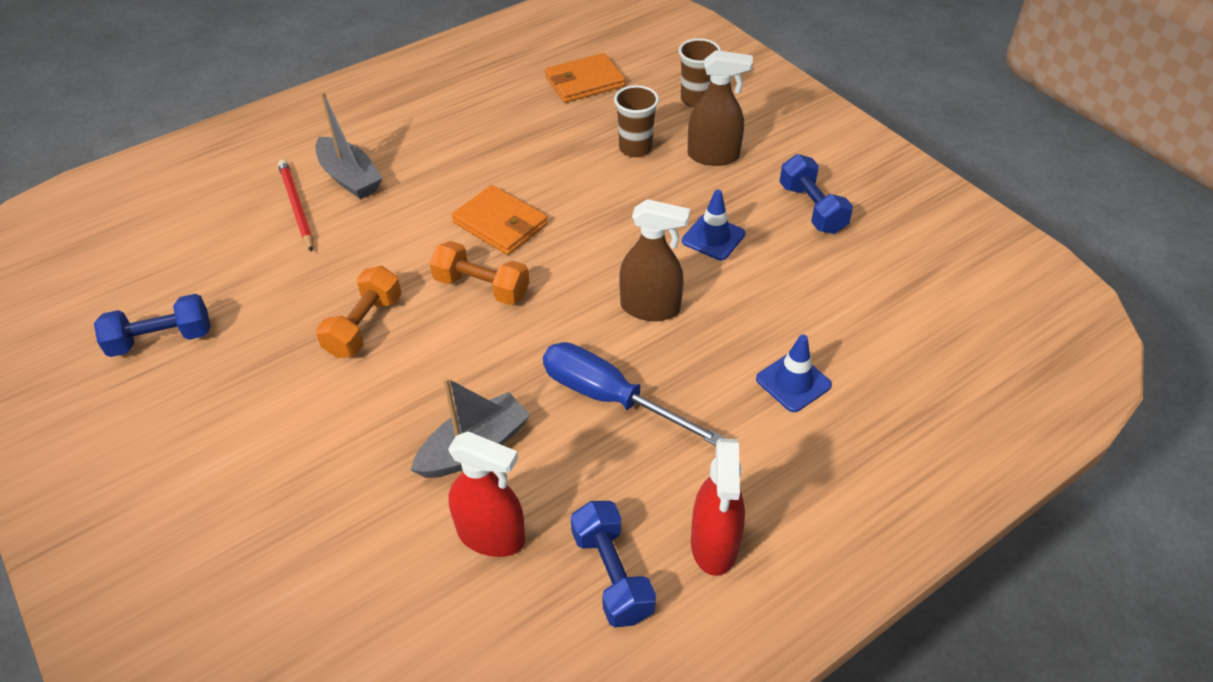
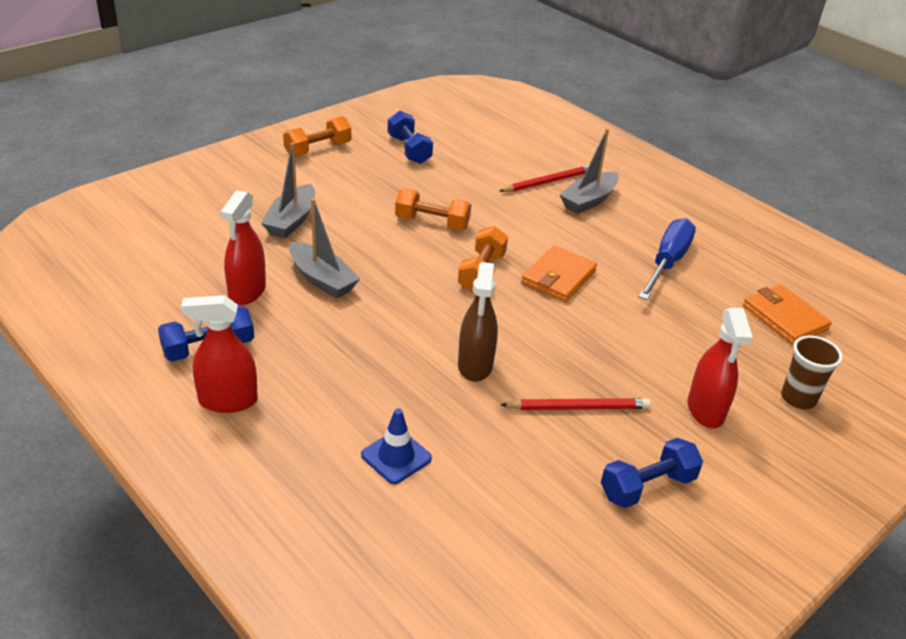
camera: 80 degrees right, 10 degrees down
blue screwdriver [543,342,725,446] -> blue screwdriver moved to [638,218,696,300]
brown cup [614,85,659,157] -> none
blue traffic cone [682,190,745,260] -> red pencil [500,398,651,410]
brown spray bottle [688,50,753,166] -> red spray bottle [688,308,753,428]
none -> grey boat [261,143,315,238]
none -> orange dumbbell [283,116,351,157]

